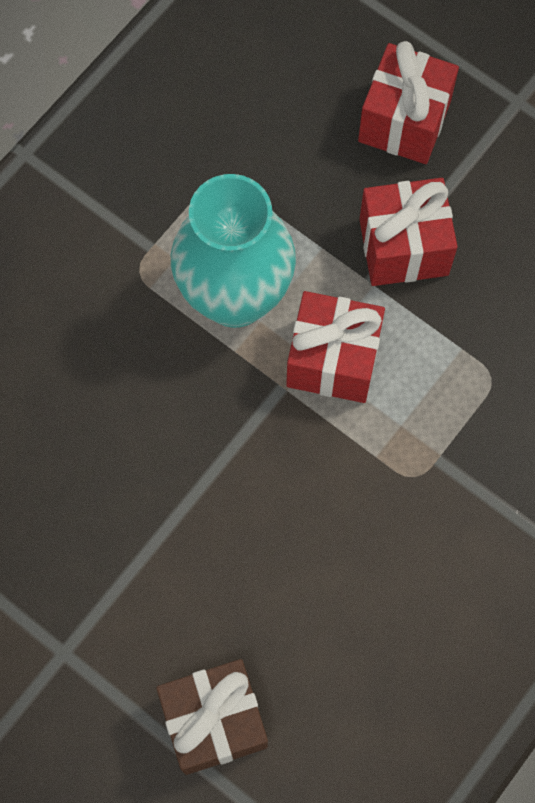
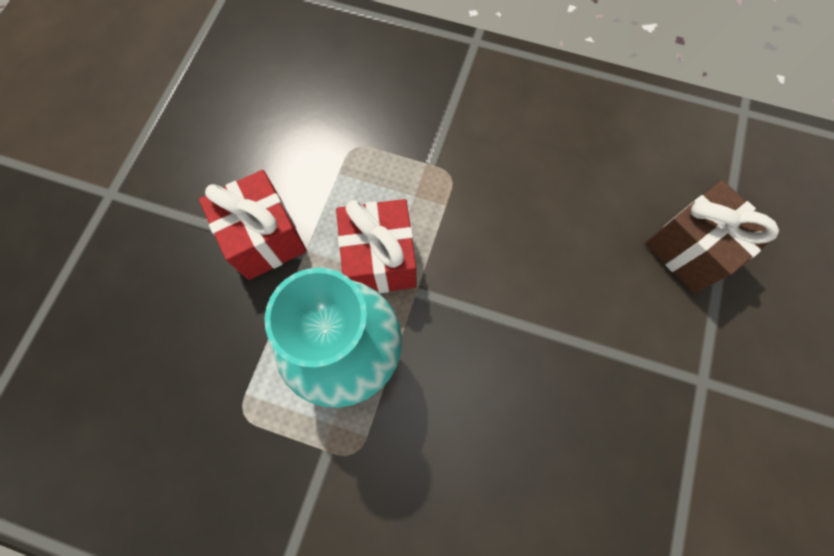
camera: 110 degrees left, 0 degrees up
red gift [358,41,459,164] -> none

